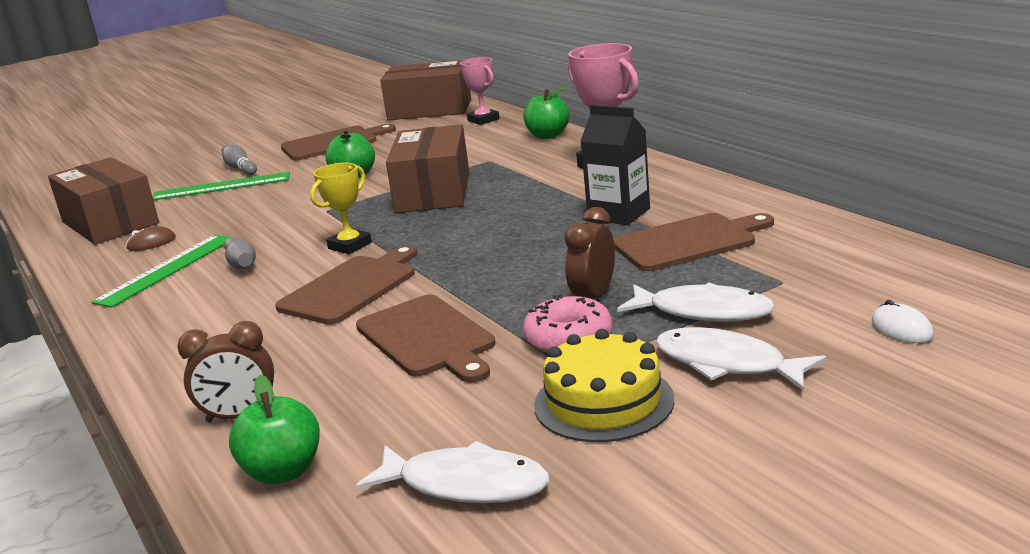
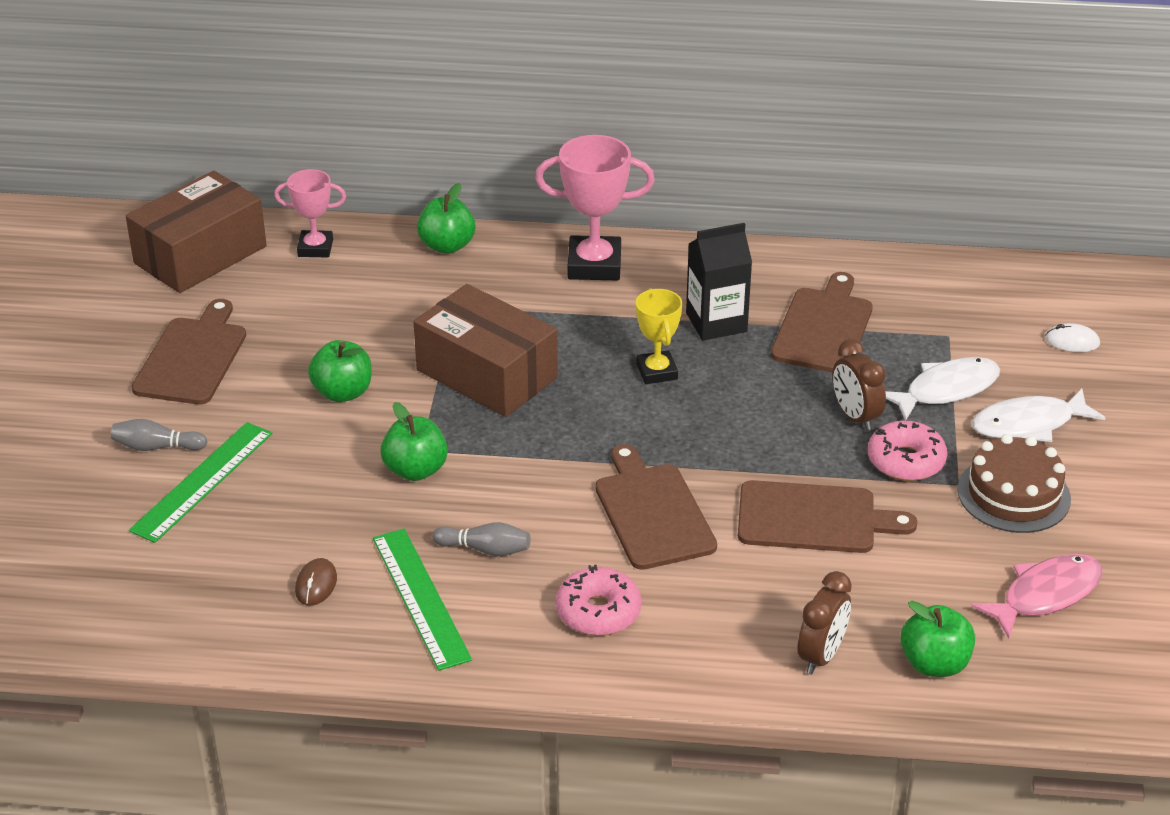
camera: 55 degrees left, 15 degrees up
brown box [48,157,159,244] -> none
yellow trophy [310,163,372,254] -> yellow trophy moved to [636,289,683,384]
white fish [356,441,550,503] -> pink fish [971,554,1102,639]
yellow cake [534,329,674,442] -> brown cake [957,434,1071,533]
none -> green apple [380,402,448,481]
none -> pink donut [556,565,641,636]

